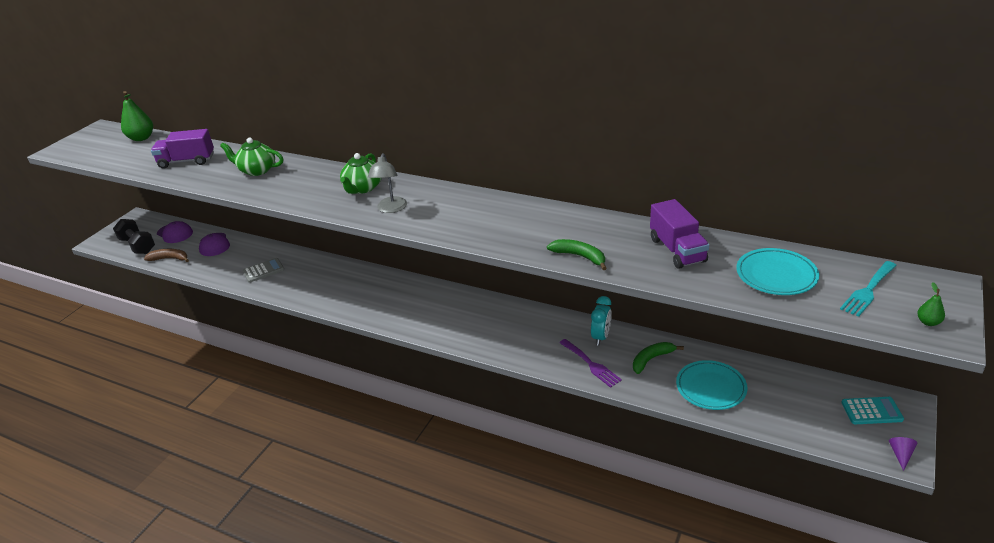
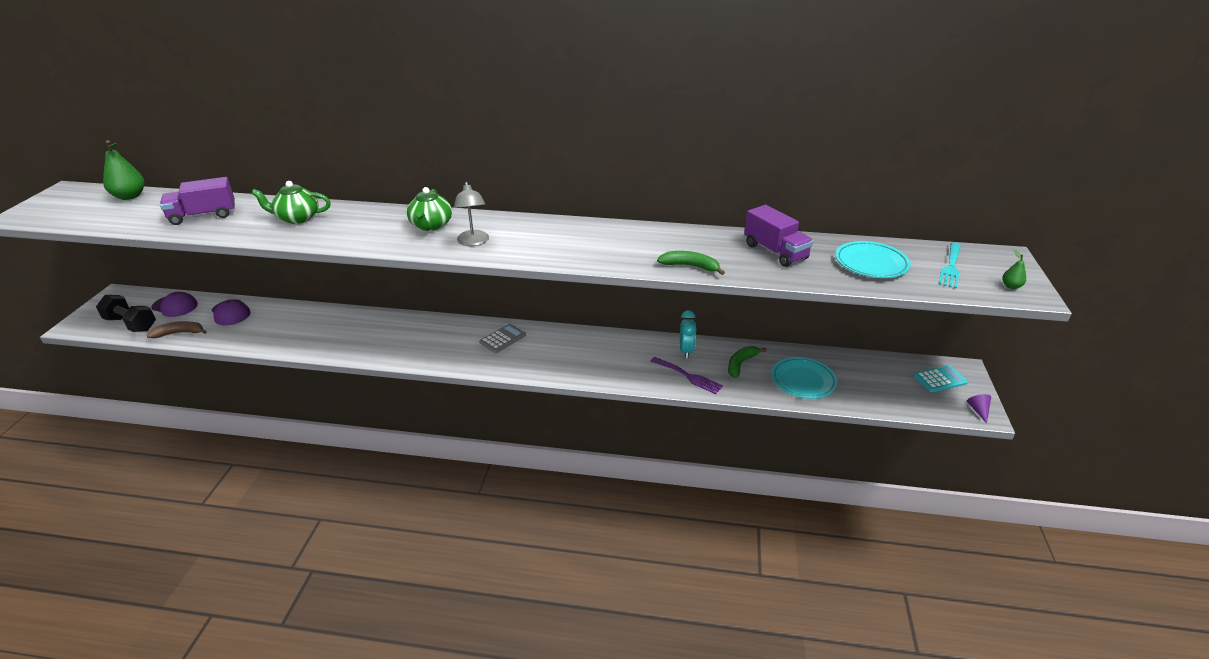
camera: 20 degrees left, 0 degrees up
grey calculator [242,258,284,283] -> grey calculator moved to [479,324,526,353]

